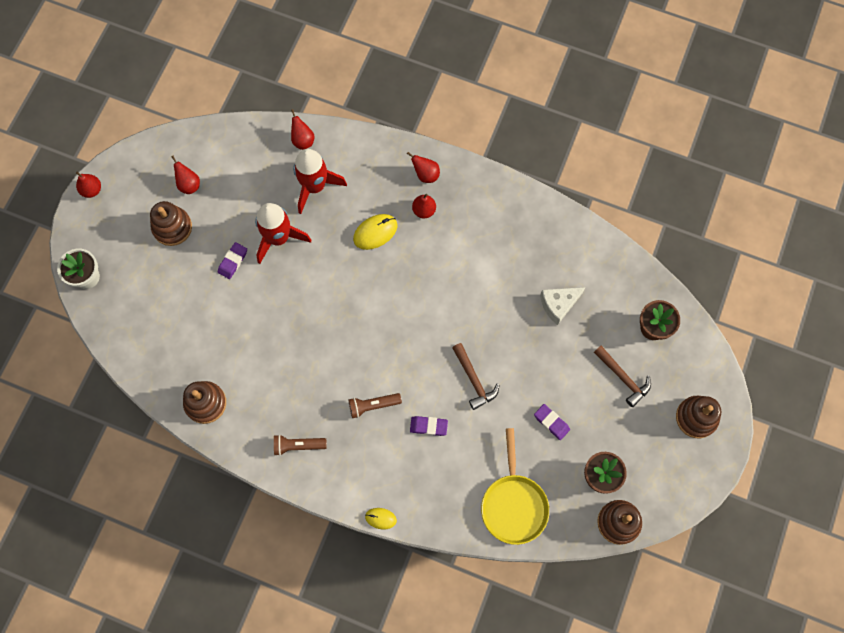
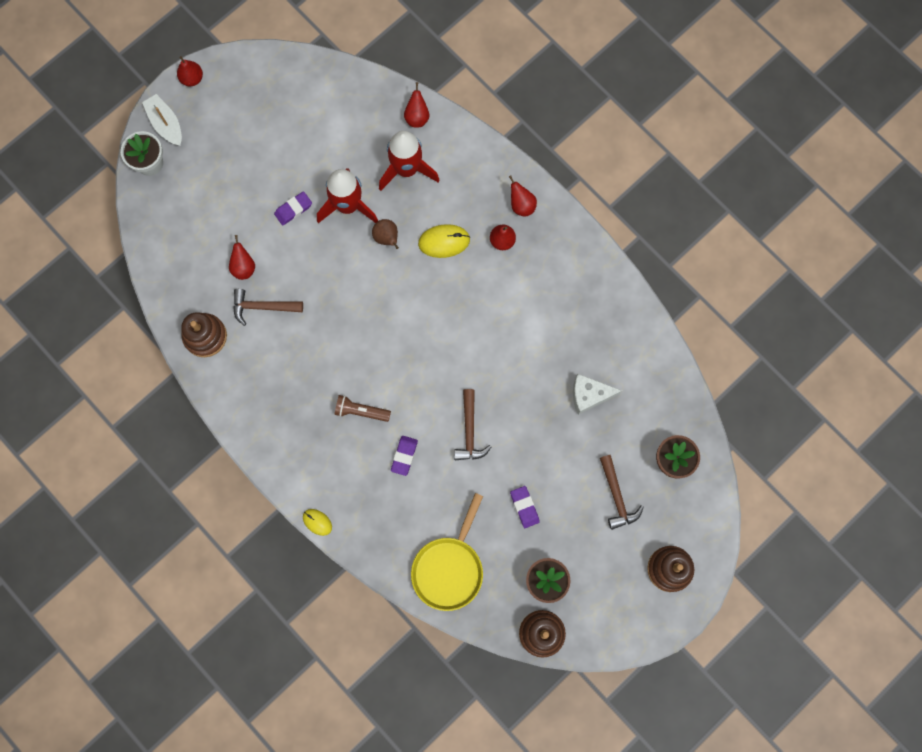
camera: 25 degrees right, 5 degrees up
brown stacking toy [150,201,192,246] -> none
red pear [171,155,200,194] -> red pear moved to [229,235,255,280]
brown flashlight [274,434,327,456] -> none
purple eraser [410,416,448,436] -> purple eraser turned 75 degrees clockwise [391,436,418,476]
none -> white boat [142,94,182,145]
none -> brown hammer [233,289,303,326]
none -> brown pear [372,219,399,249]

